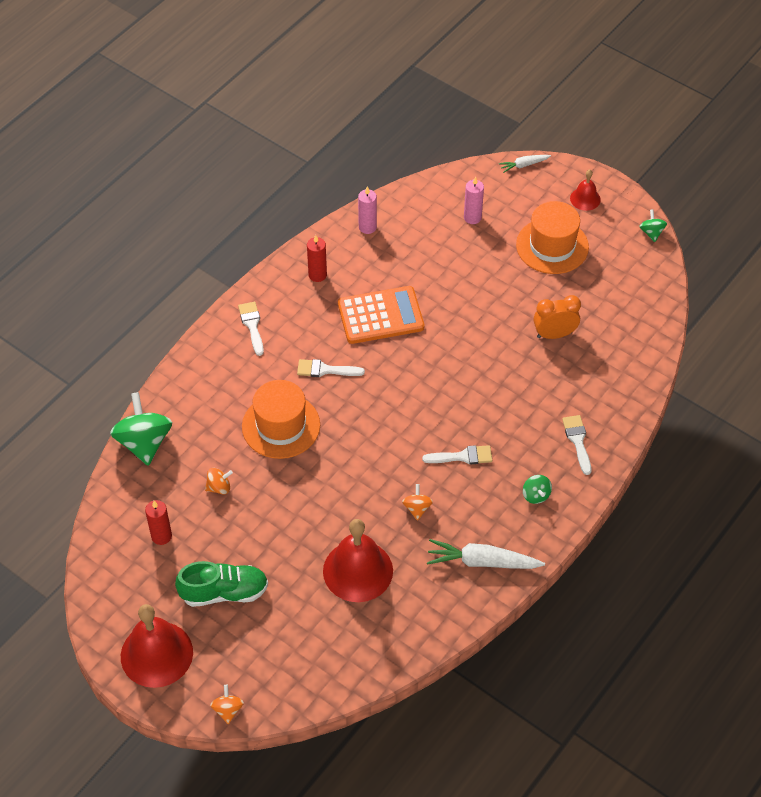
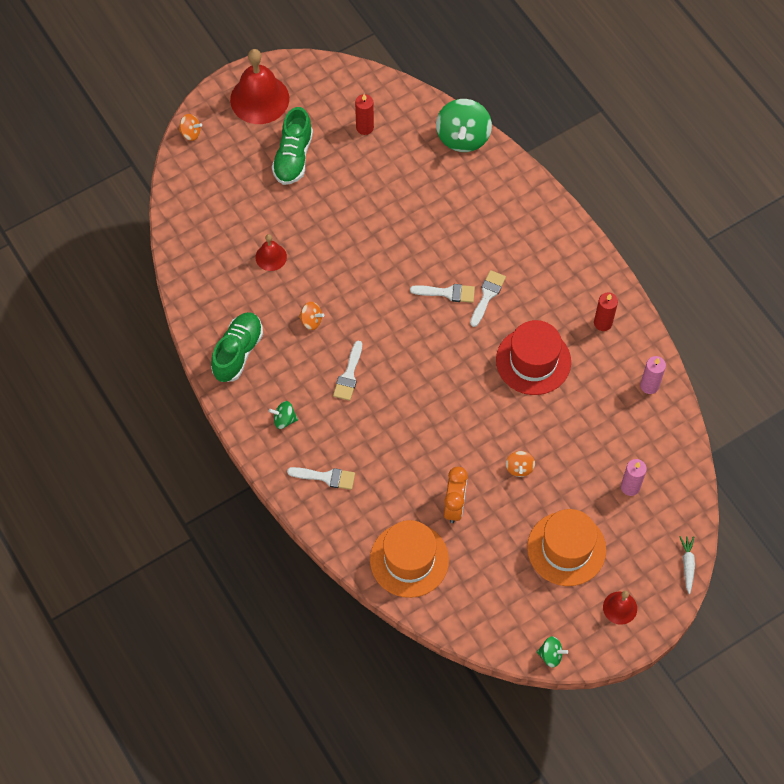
camera: 110 degrees right, 10 degrees up
green spinning top [110,392,172,466] -> green spinning top turned 90 degrees clockwise [436,99,492,152]
orange spinning top [205,468,233,494] -> orange spinning top moved to [506,451,535,477]
white brush [238,302,264,356] -> white brush moved to [410,284,475,303]
orange hat [242,380,320,459] -> orange hat moved to [370,520,449,598]
red bell [323,519,393,602] -> red bell [255,234,287,271], size x0.51
orange calculator [338,286,424,344] -> red hat [496,320,571,395]
white carrot [427,539,545,569] -> green shoe [211,312,263,382]

